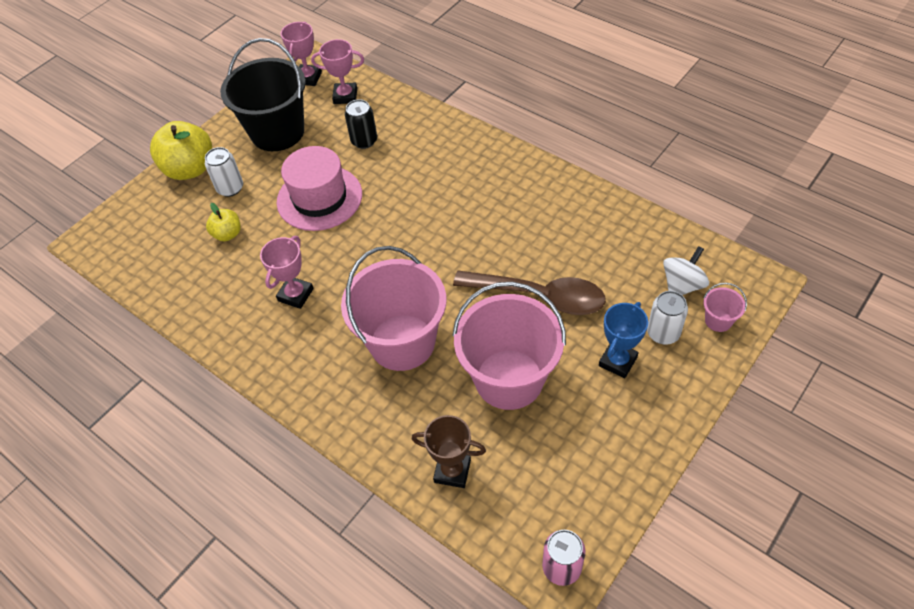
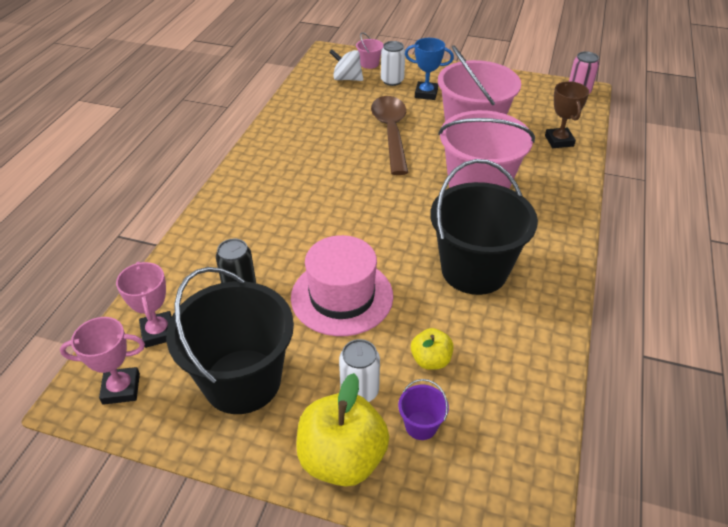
camera: 115 degrees left, 10 degrees down
pink trophy [260,236,314,309] -> black bucket [430,159,538,295]
none -> purple bucket [398,379,449,440]

